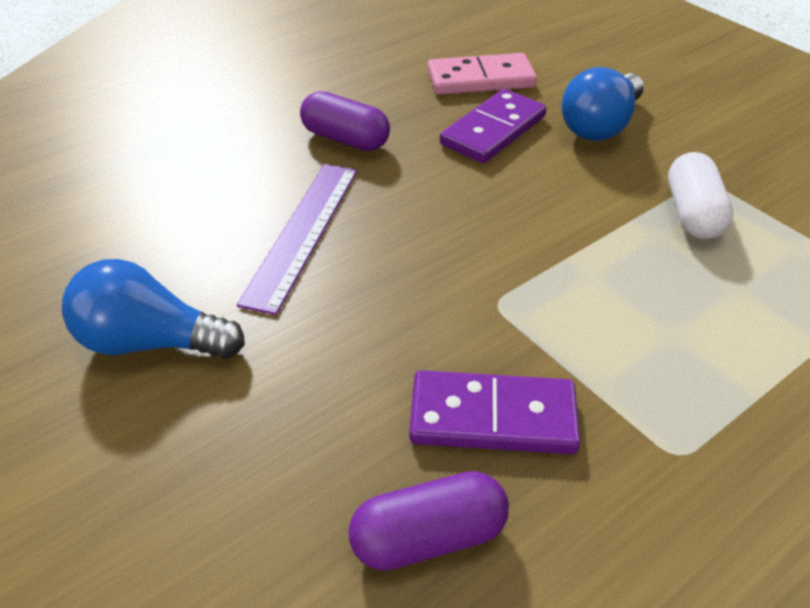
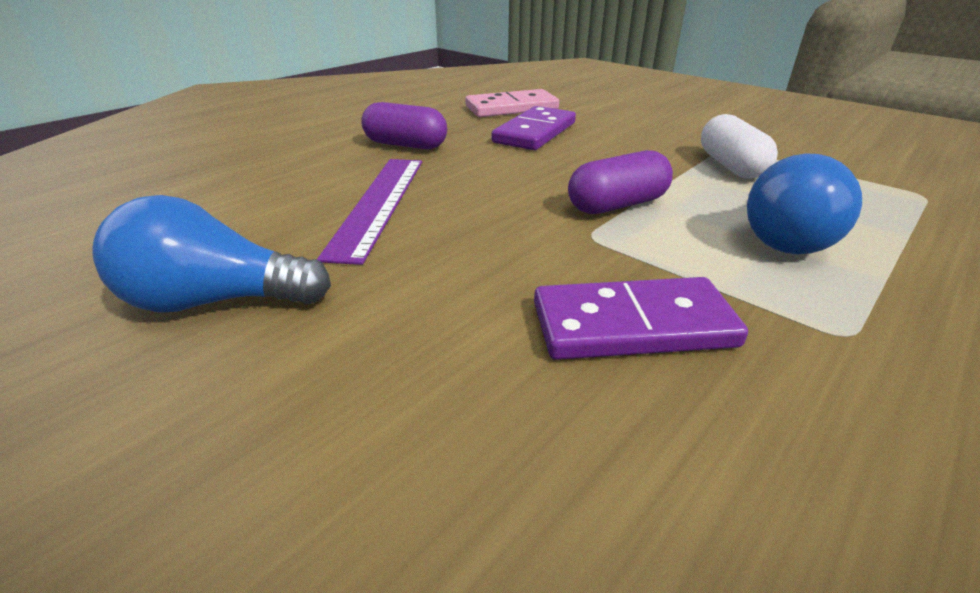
camera: 10 degrees left, 10 degrees down
purple capsule [349,471,509,571] -> purple capsule moved to [568,150,673,214]
blue light bulb [561,67,644,141] -> blue light bulb moved to [747,153,862,254]

